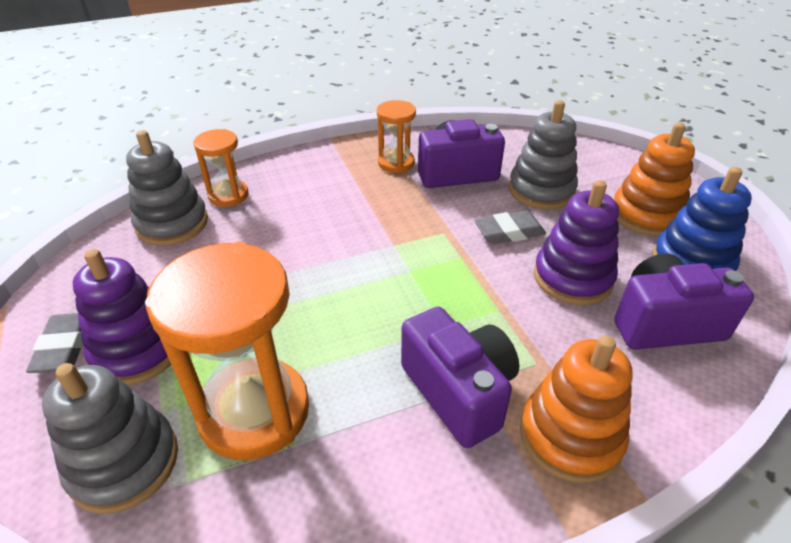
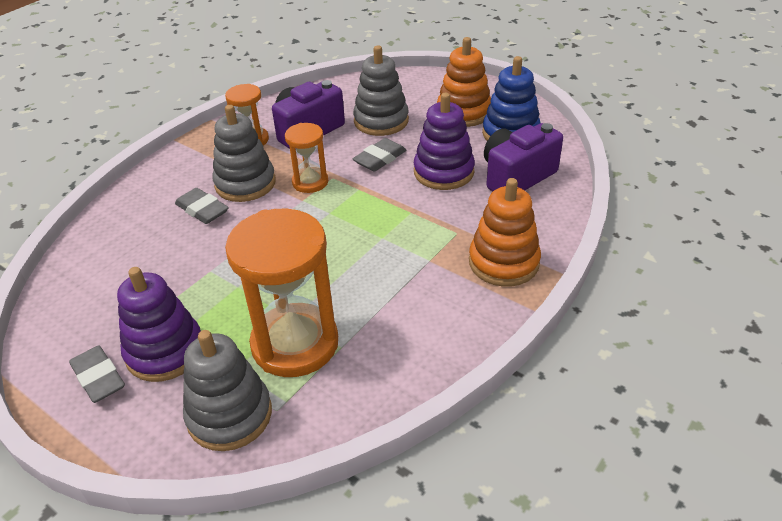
camera: 30 degrees left, 0 degrees up
grey stacking toy [126,130,208,246] -> grey stacking toy moved to [212,105,276,202]
orange hourglass [193,129,249,207] -> orange hourglass moved to [285,123,328,193]
purple camera [401,307,519,448] -> none
none -> grey eraser [175,188,229,224]

